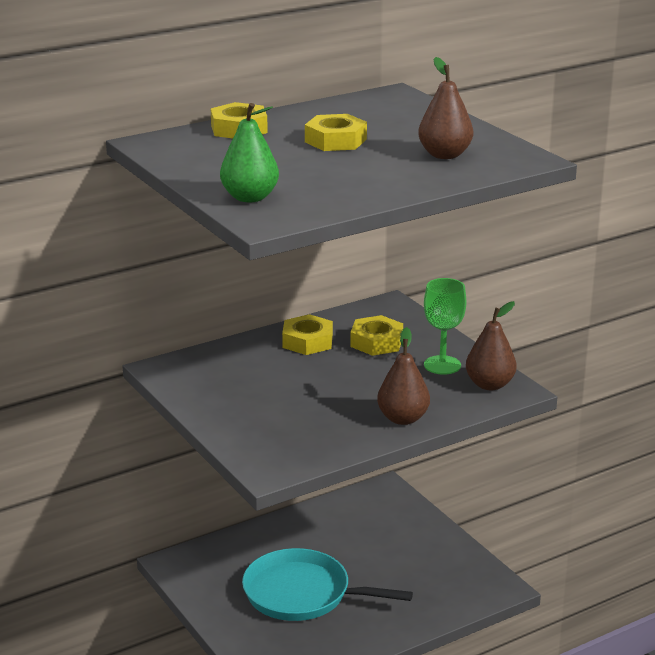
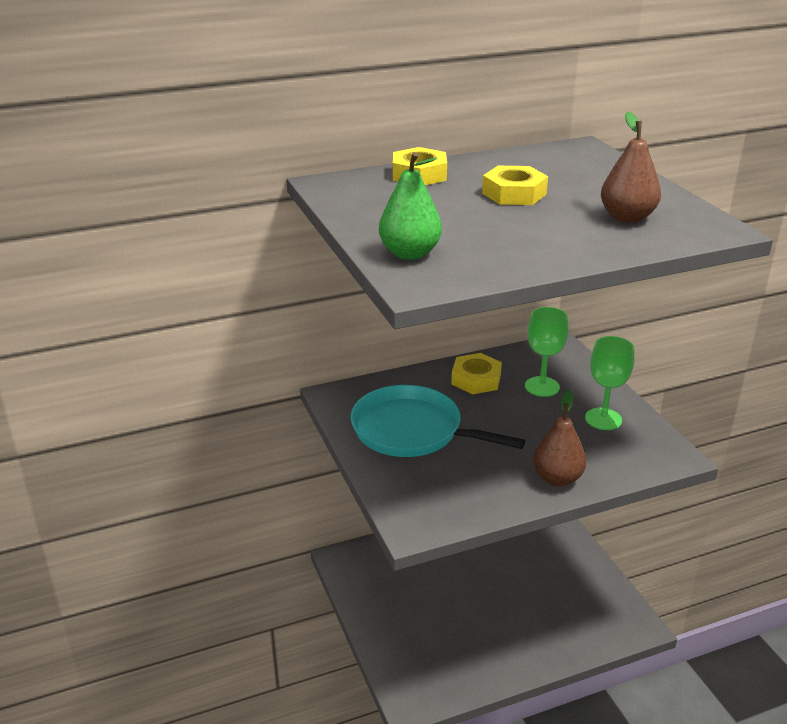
camera: 10 degrees right, 5 degrees up
turquoise pan [242,548,413,621] -> turquoise pan moved to [350,385,525,457]
yellow nut [350,315,403,356] -> green goblet [525,307,568,397]
brown pear [466,301,517,390] -> none

